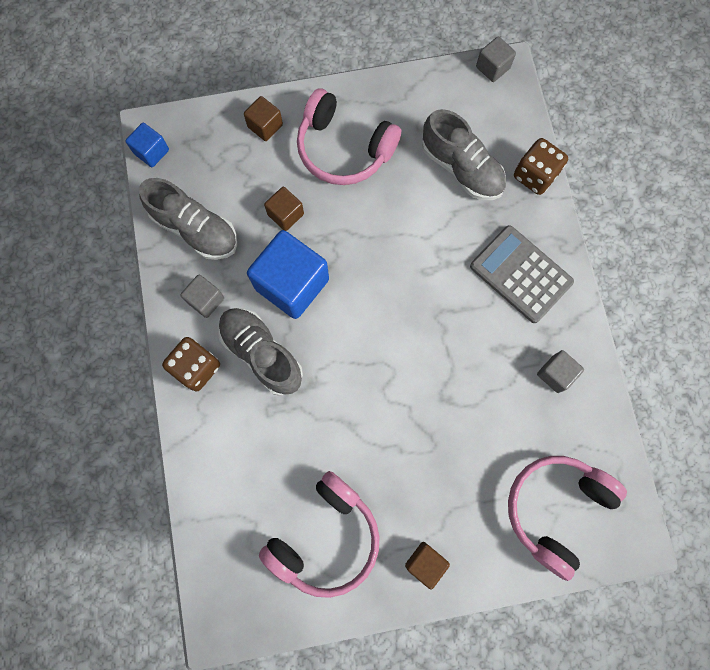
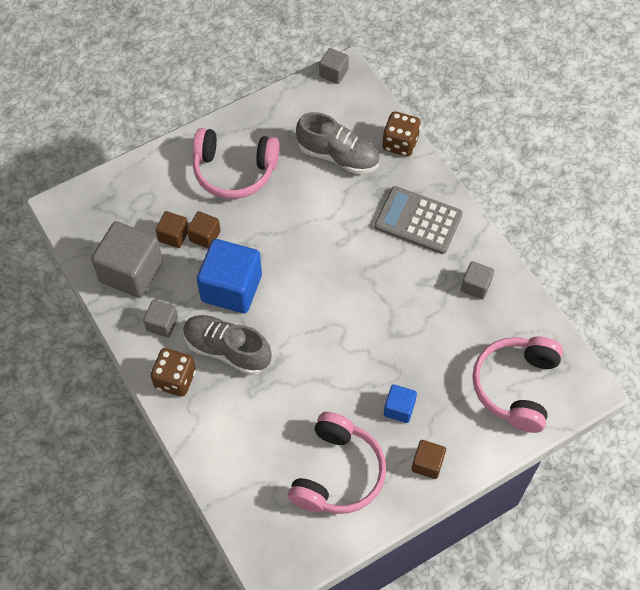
camera: 20 degrees left, 15 degrees down
blue cube [125,123,169,167] -> blue cube moved to [384,384,417,423]
grey shoe [139,178,237,260] -> grey cube [91,221,163,298]
brown cube [244,96,283,141] -> brown cube moved to [156,211,188,248]

